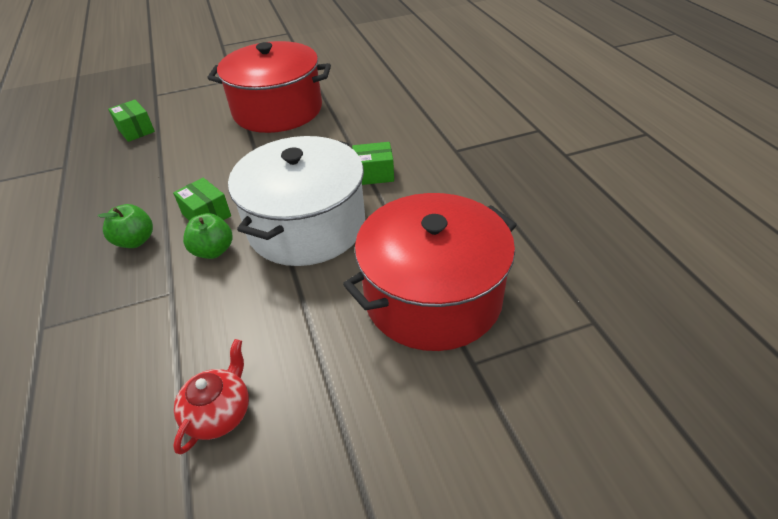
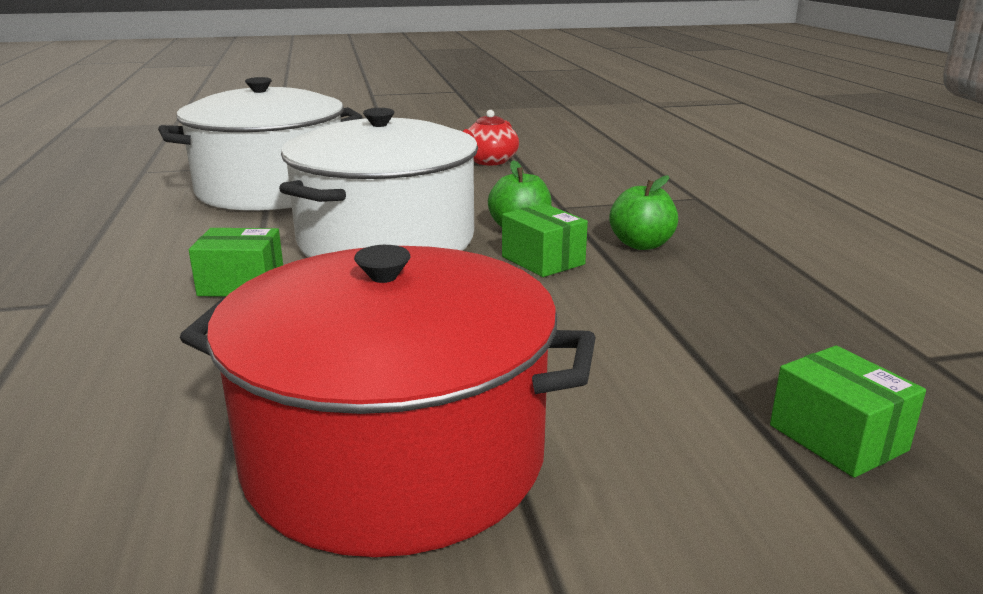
camera: 175 degrees left, 20 degrees down
red pot [343,193,517,351] -> white pot [158,77,363,211]

